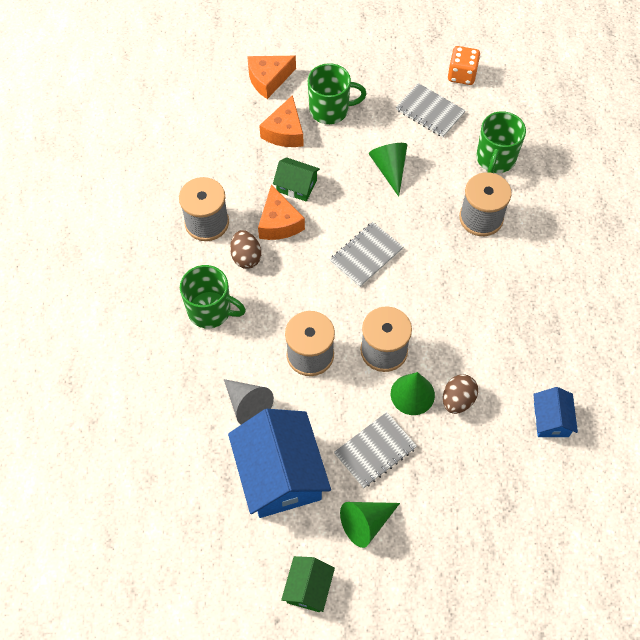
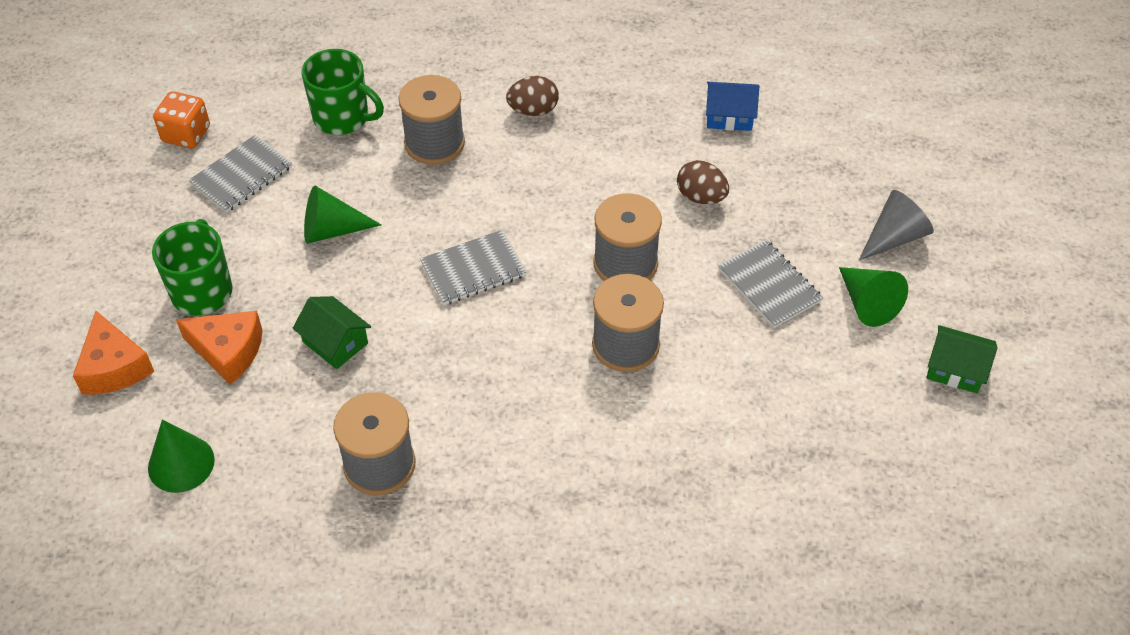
camera: 85 degrees left, 10 degrees down
green mug [180,265,246,328] -> none
grey cone [224,379,274,425] -> grey cone moved to [859,190,934,261]
blue house [228,409,331,518] -> none
brown egg [230,230,261,269] -> brown egg moved to [506,76,559,116]
orange cheese [258,185,305,240] -> none
green house [273,157,320,202] -> green house turned 75 degrees counterclockwise [293,296,371,369]
grey notebook [330,222,403,287] -> grey notebook turned 75 degrees counterclockwise [420,230,527,305]
green cone [391,372,435,415] -> green cone moved to [148,420,215,493]

